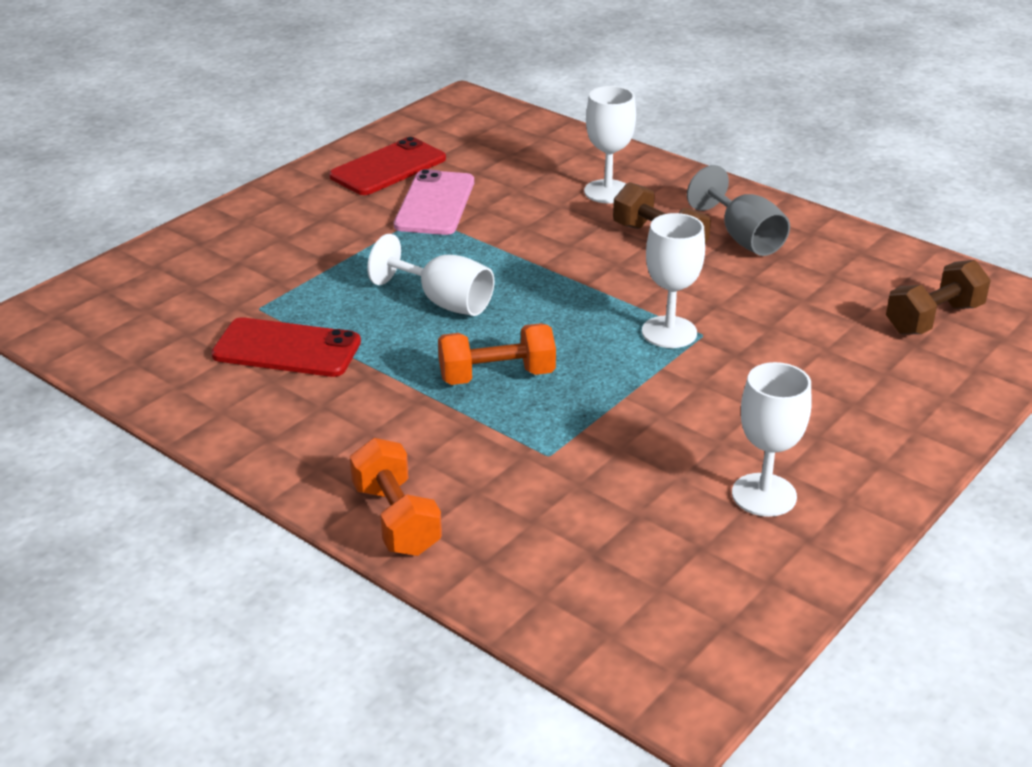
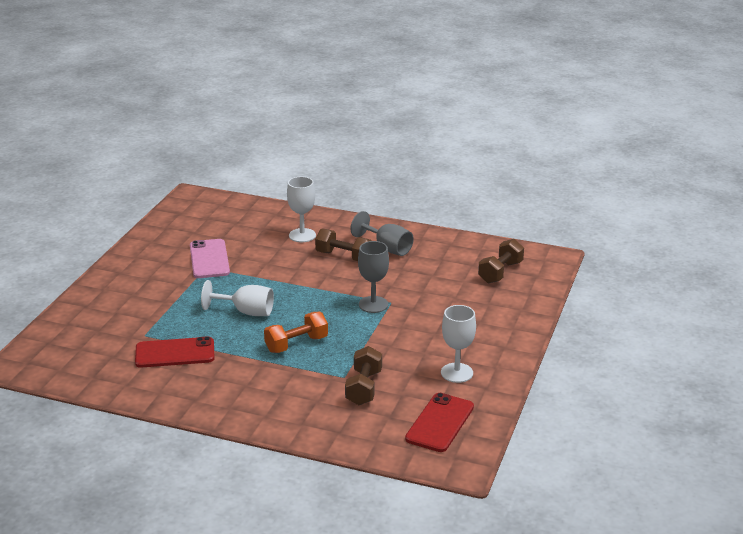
camera: 20 degrees left, 5 degrees down
red phone [329,137,446,195] -> red phone moved to [405,393,474,452]
orange dumbbell [350,438,442,556] -> none
white goblet [642,213,705,348] -> grey goblet [358,241,389,313]
none -> brown dumbbell [345,346,382,405]

